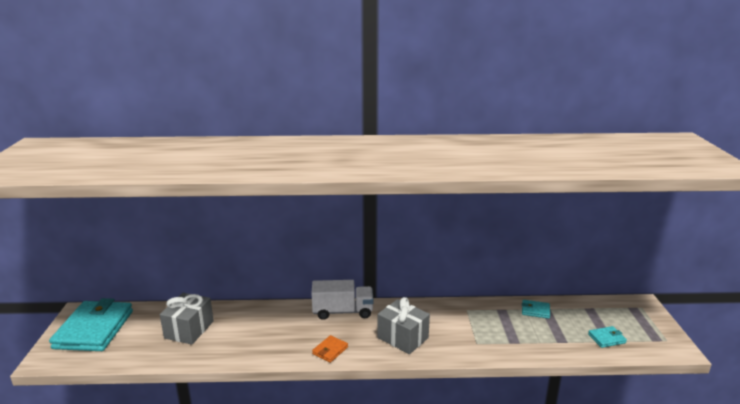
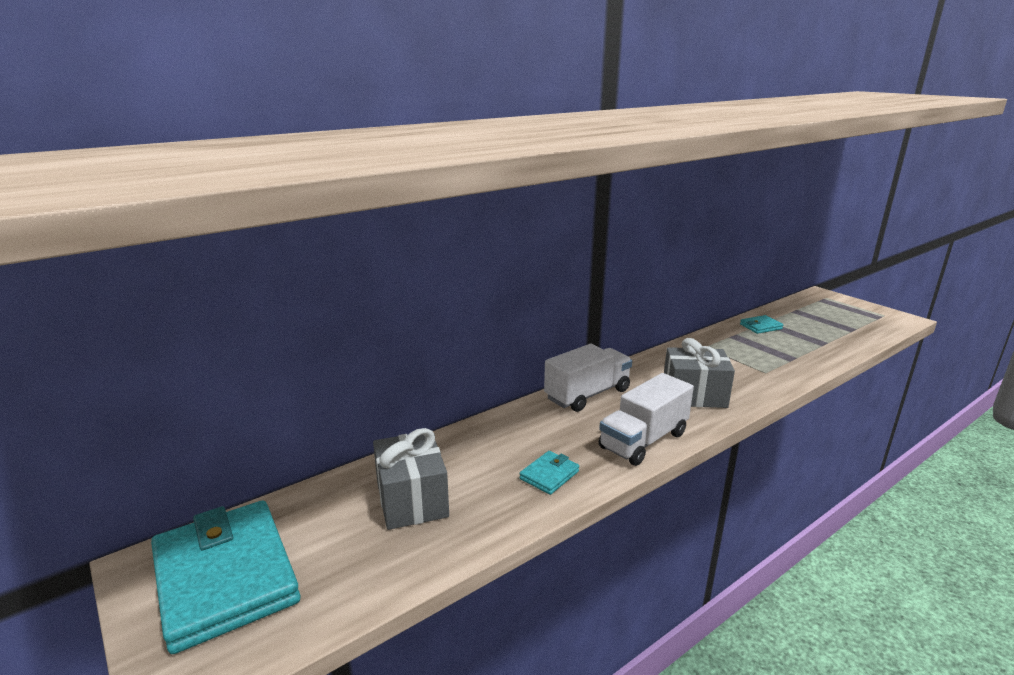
camera: 35 degrees left, 0 degrees up
orange wallet [312,335,348,363] -> white truck [599,373,694,466]
turquoise wallet [588,326,627,348] -> turquoise wallet moved to [520,451,579,495]

